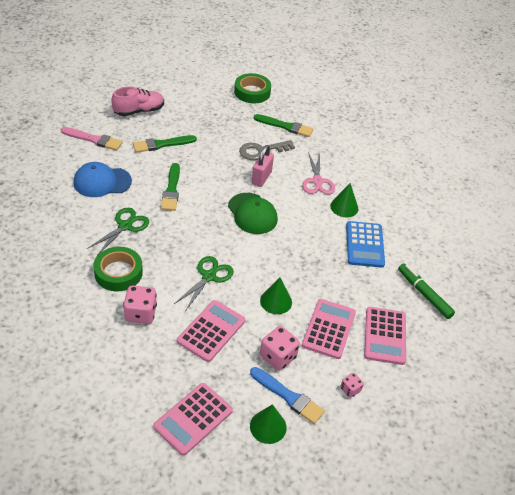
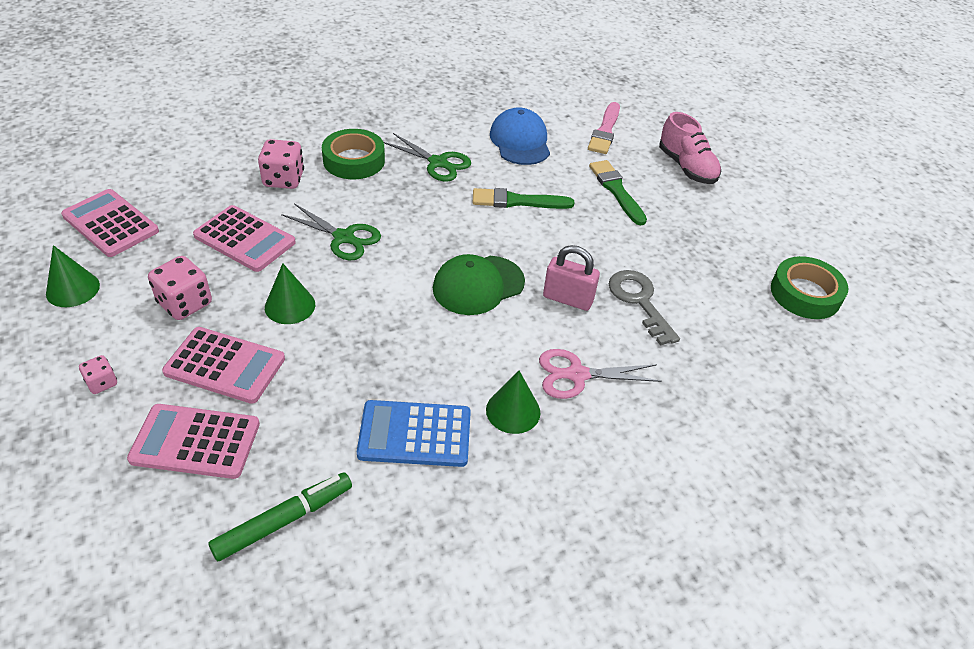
camera: 90 degrees right, 0 degrees up
blue brush [250,367,325,424] -> none
green brush [254,114,313,137] -> none

